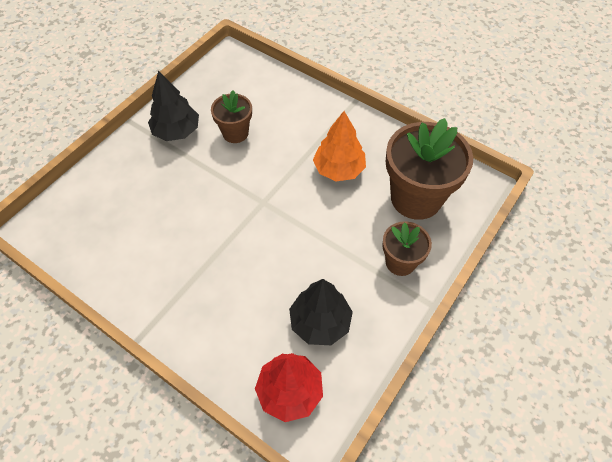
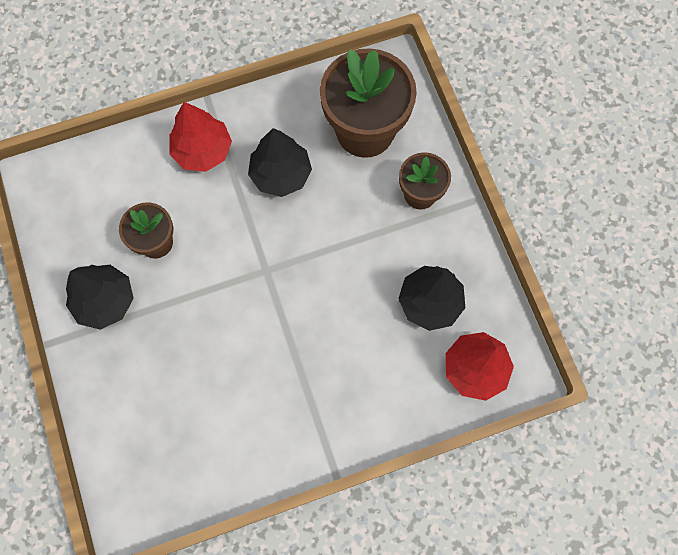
camera: 55 degrees left, 15 degrees up
orange tree [313,111,366,181] -> black tree [248,128,312,197]
none -> red tree [170,102,232,172]

